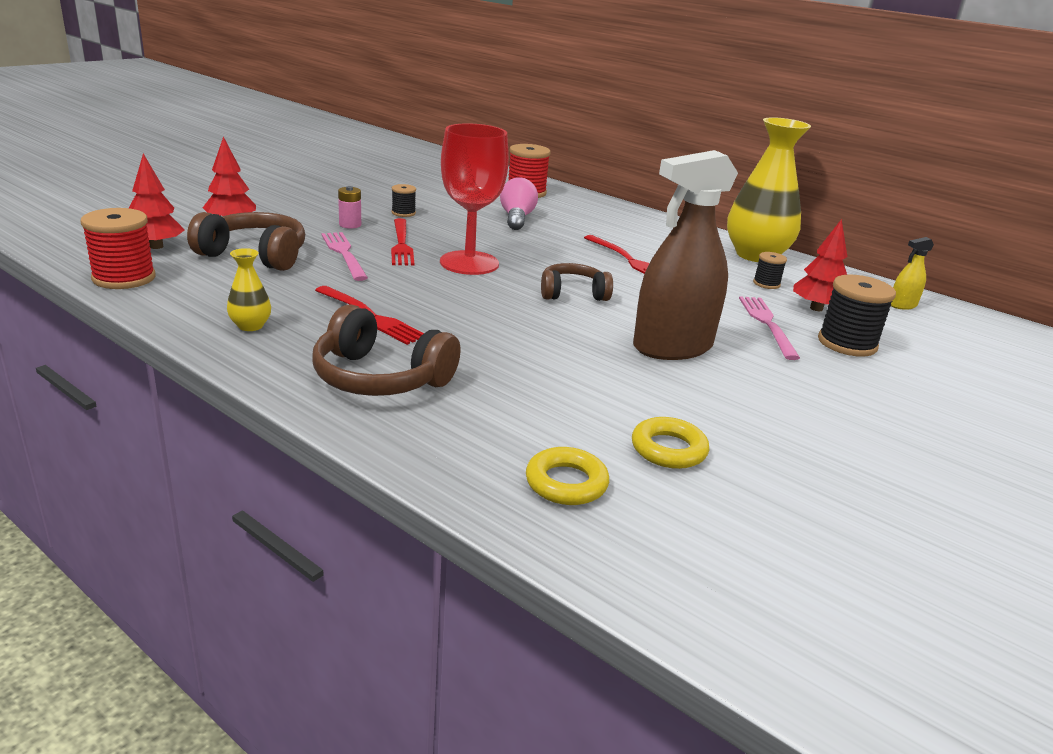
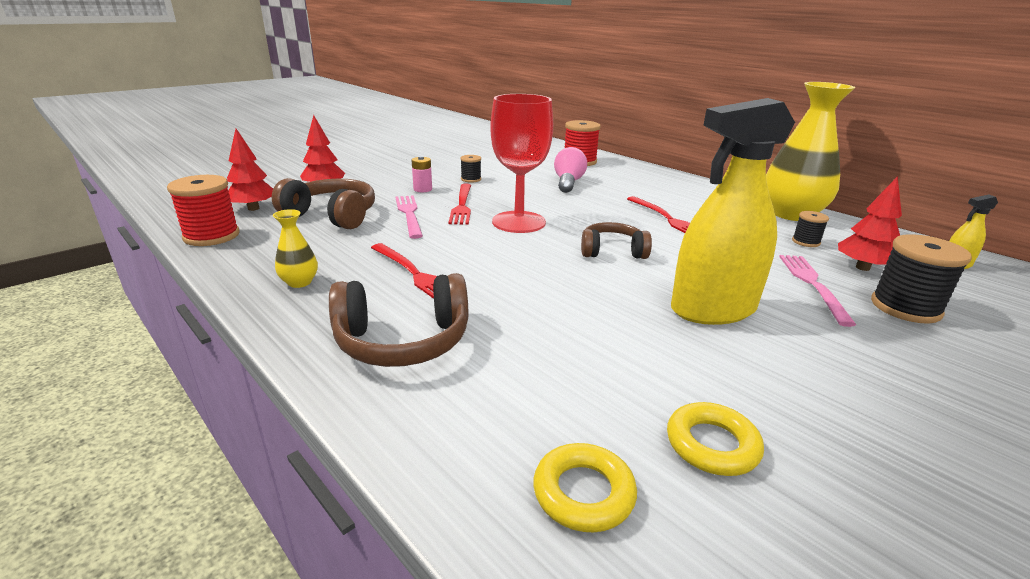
camera: 10 degrees right, 0 degrees up
brown headphones [312,305,461,396] -> brown headphones turned 45 degrees counterclockwise [329,273,468,367]
brown spray bottle [633,150,738,360] -> yellow spray bottle [671,98,795,325]

